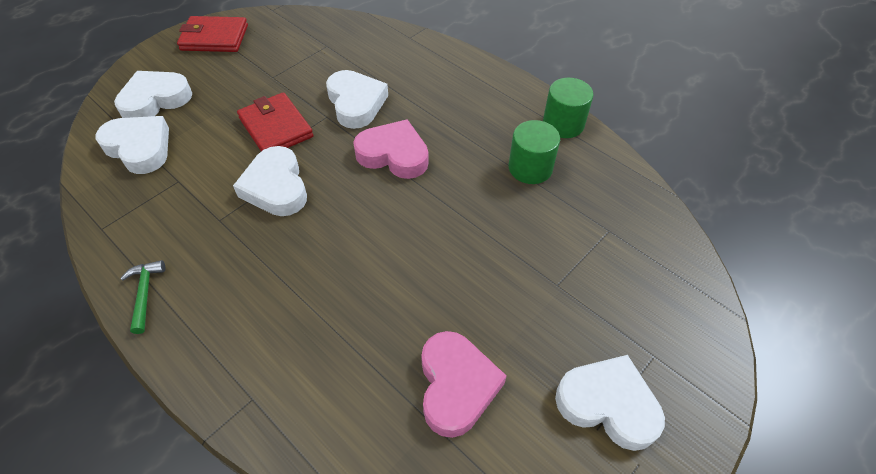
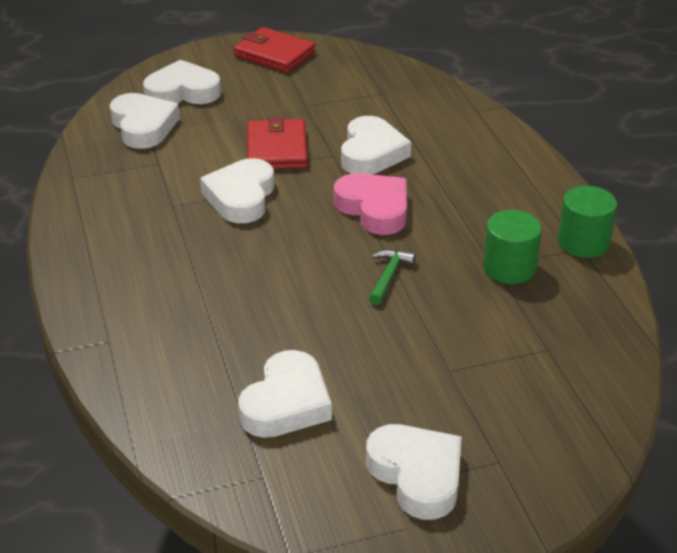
camera: 30 degrees right, 15 degrees down
green hammer [120,260,165,334] -> green hammer moved to [369,249,416,305]
pink heart [421,331,506,438] -> white heart [238,350,332,438]

